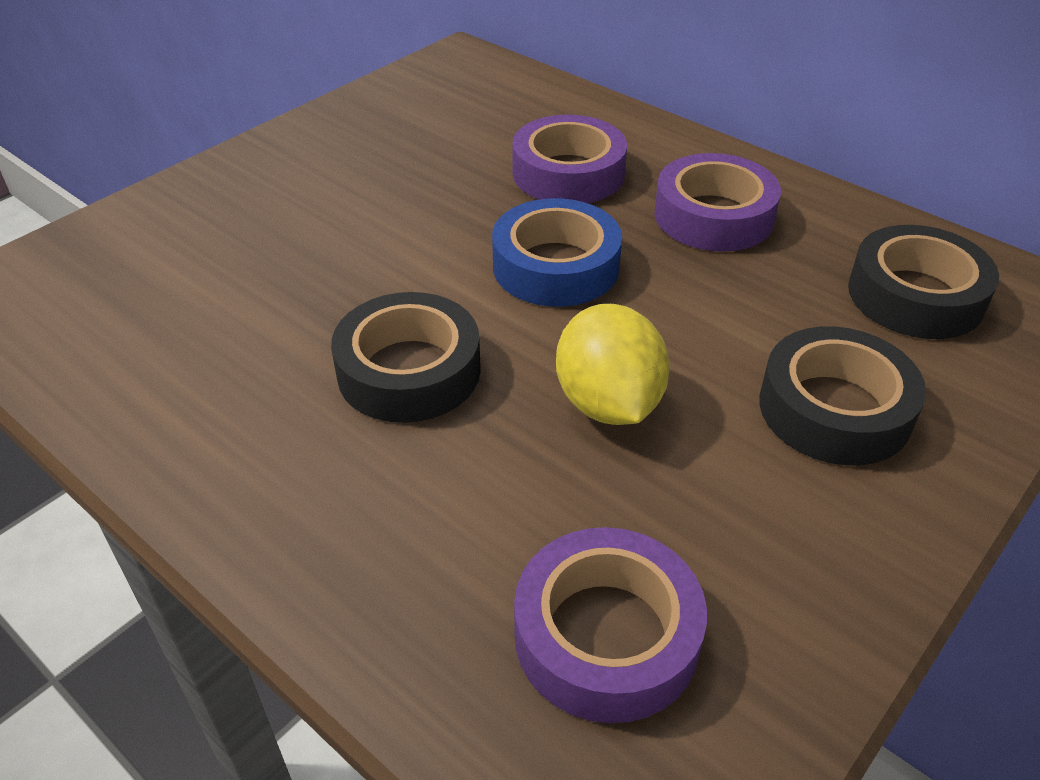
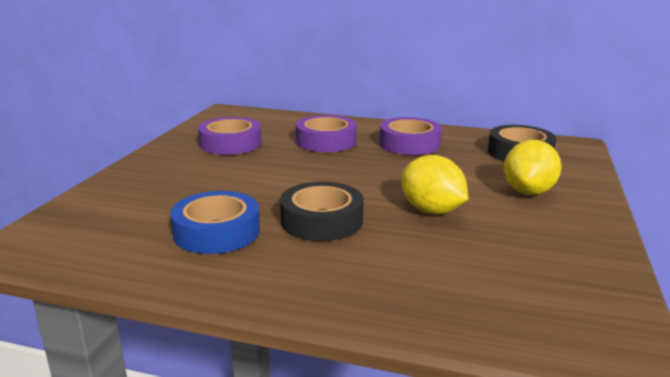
camera: 25 degrees left, 20 degrees down
blue tape [492,198,622,307] -> blue tape moved to [170,191,260,254]
purple tape [514,527,707,723] -> purple tape moved to [198,117,262,155]
black tape [759,326,926,465] -> yellow lemon [504,140,562,195]

